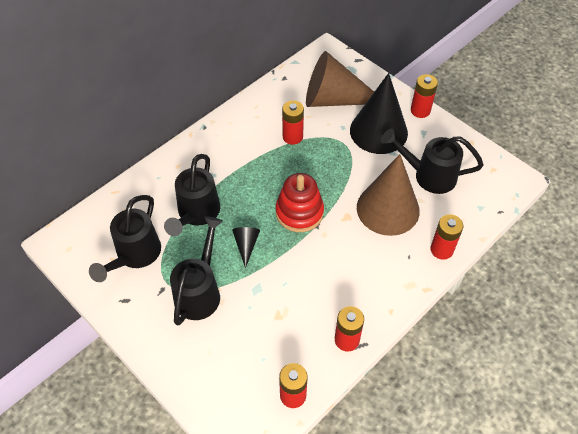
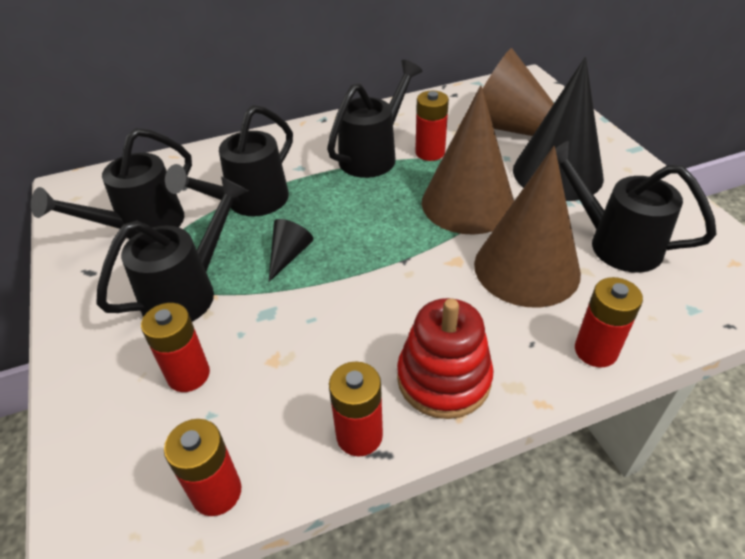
camera: 25 degrees right, 10 degrees down
red stacking toy [276,173,324,232] -> red stacking toy moved to [397,298,493,419]
red battery [411,74,438,118] -> red battery moved to [141,303,210,392]
none -> black watering can [327,60,423,178]
none -> brown cone [422,85,514,235]

